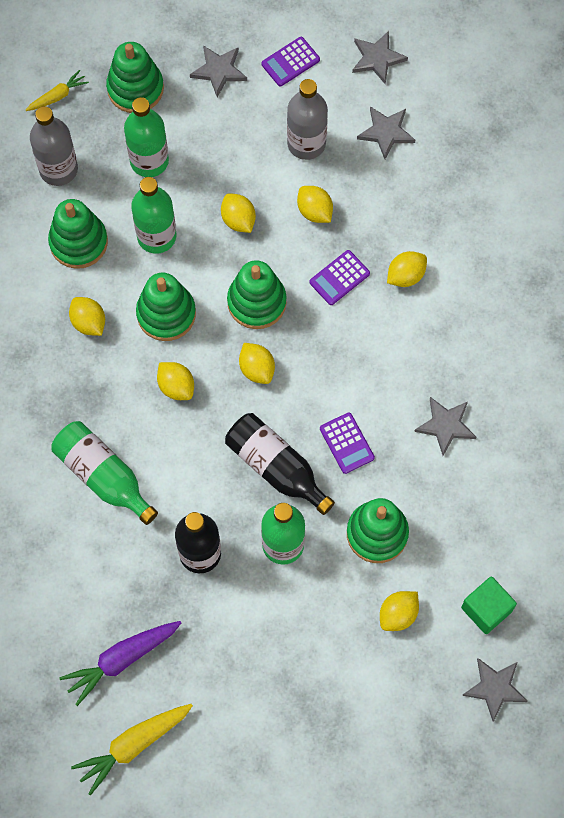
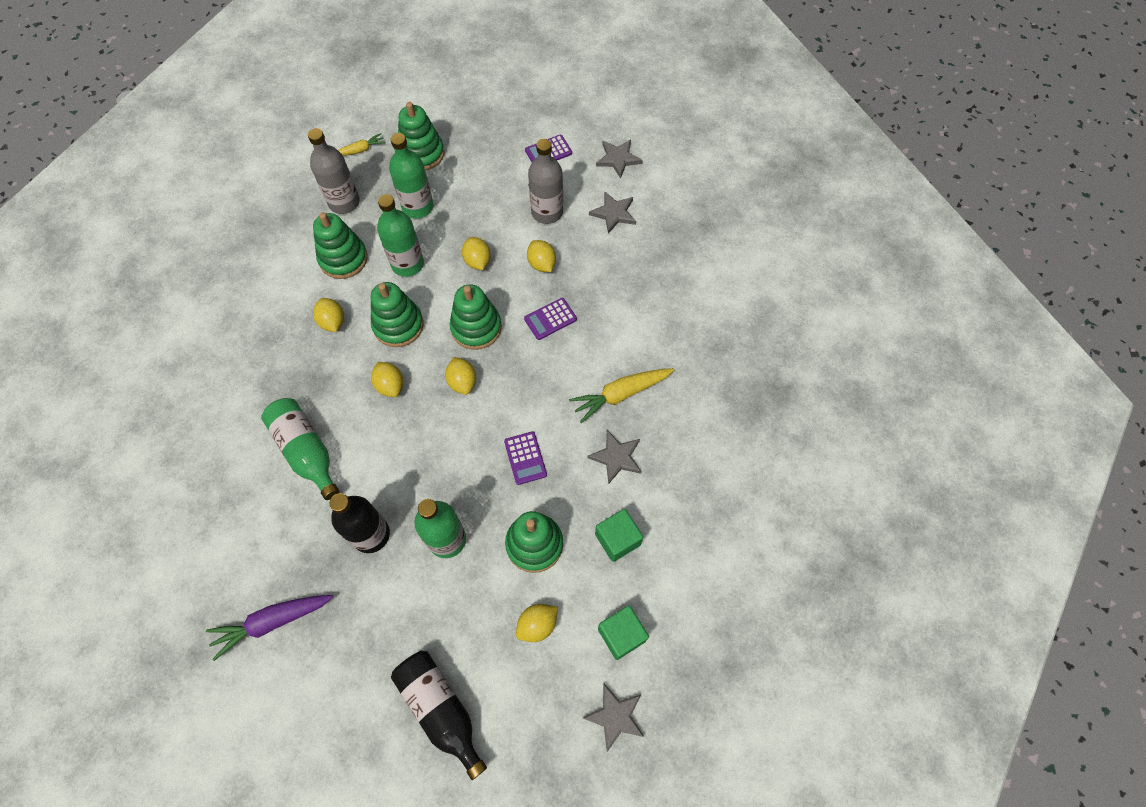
camera: 10 degrees right, 5 degrees down
yellow carrot [71,704,193,796] -> yellow carrot moved to [569,368,674,423]
grey star [190,45,247,97] -> none
black bottle [225,413,335,515] -> black bottle moved to [391,651,487,780]
yellow lemon [387,251,427,287] -> none
none -> green cube [595,509,643,562]

